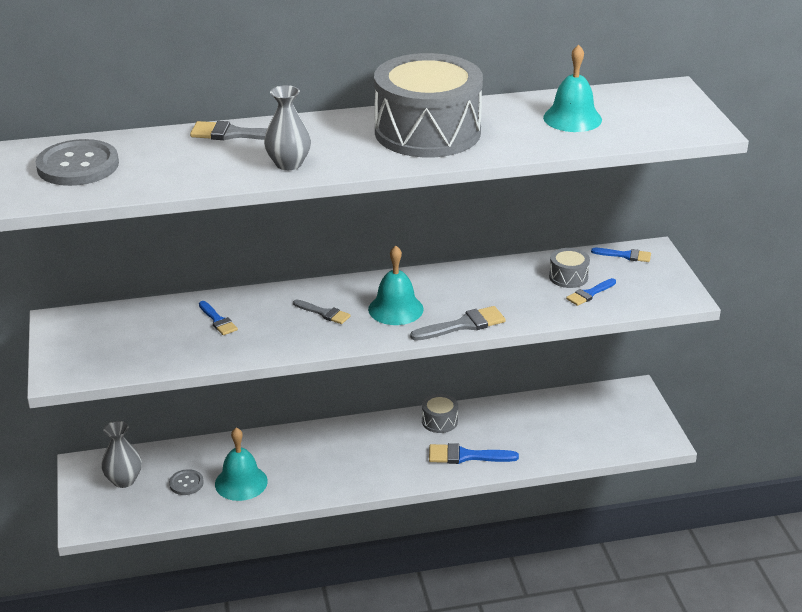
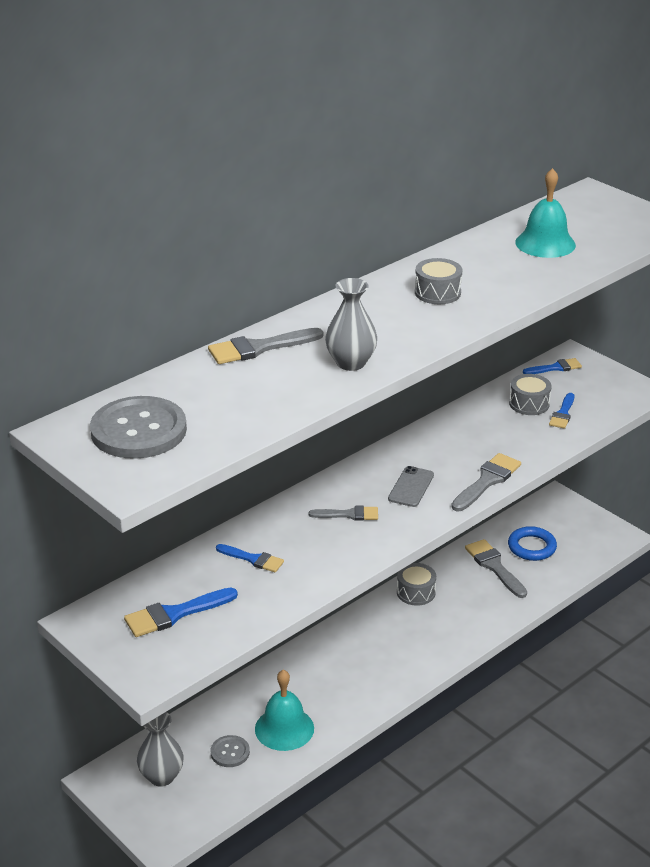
camera: 30 degrees left, 0 degrees up
turquoise bell [368,246,424,325] -> grey phone [388,466,434,507]
grey drum [374,53,483,157] -> grey drum [415,258,462,304], size x0.41
blue brush [429,443,519,464] -> blue brush moved to [124,588,238,637]
none -> grey brush [465,539,527,598]
none -> blue ring [508,526,557,561]

